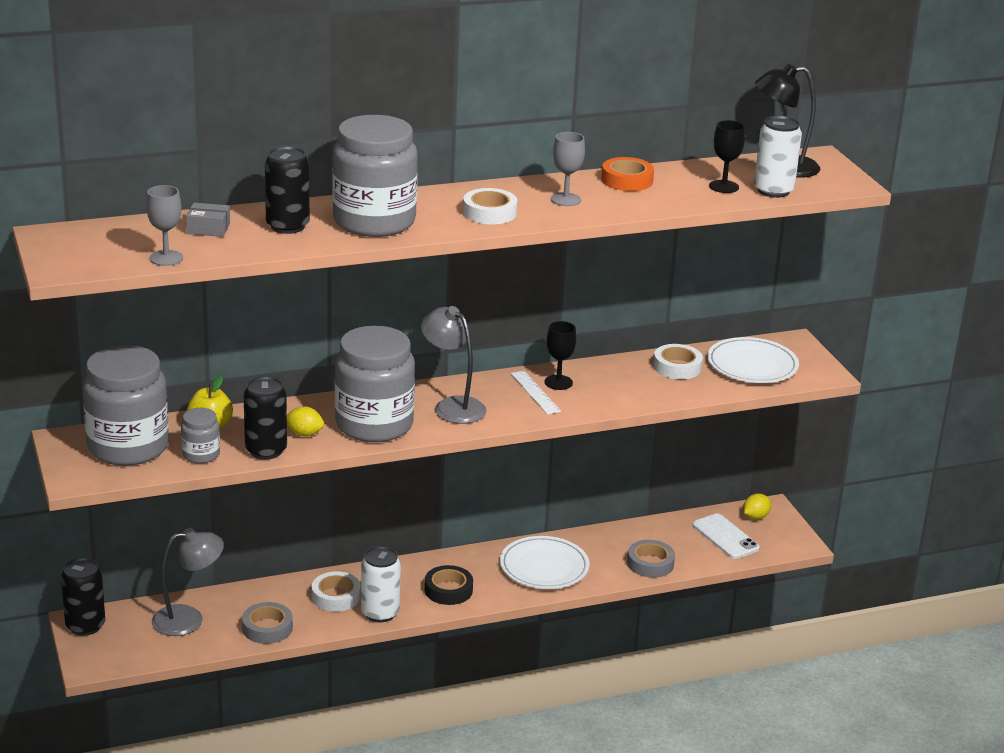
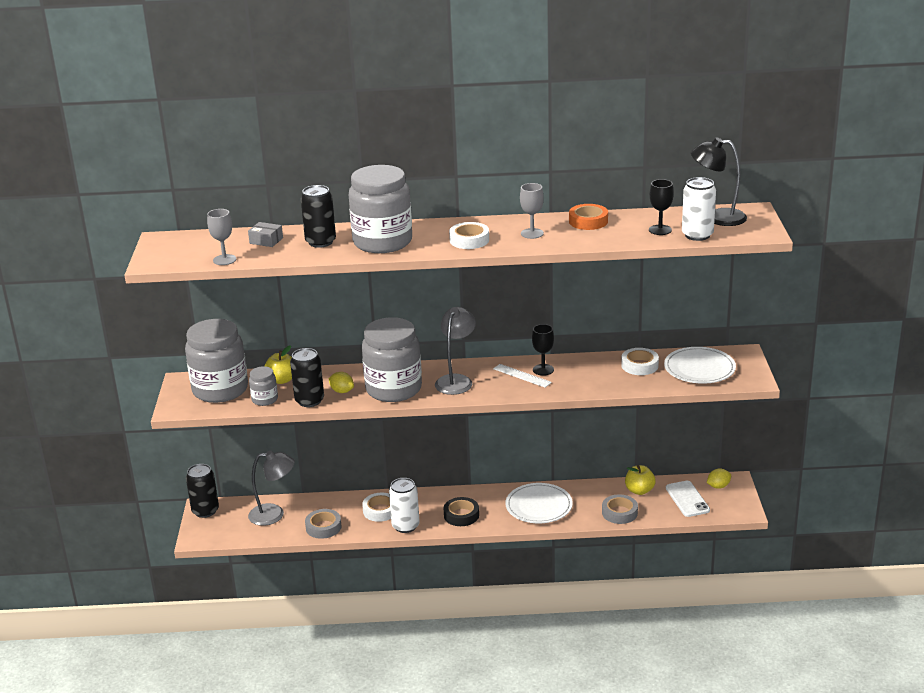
camera: 20 degrees right, 0 degrees up
grey lamp [421,306,486,424] -> grey lamp turned 45 degrees clockwise [435,307,476,395]
white ruler [511,371,561,415] -> white ruler turned 45 degrees counterclockwise [493,364,552,388]
none -> yellow apple [625,465,656,495]

